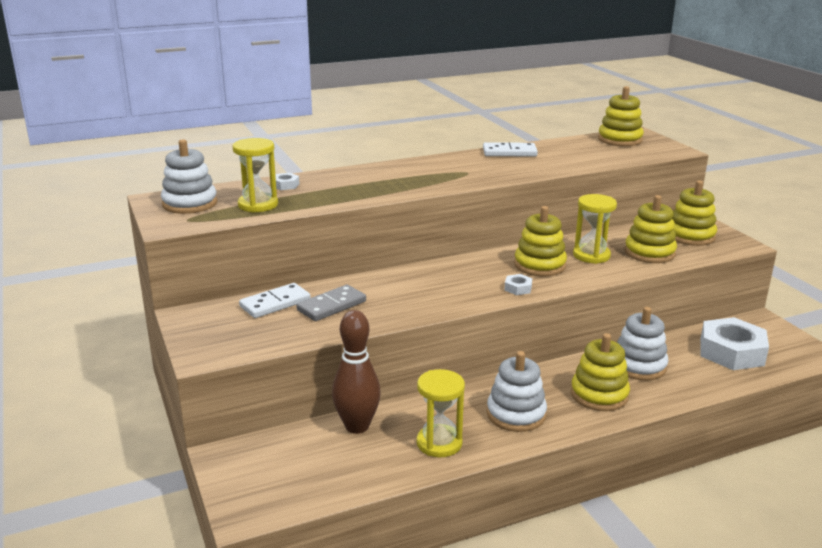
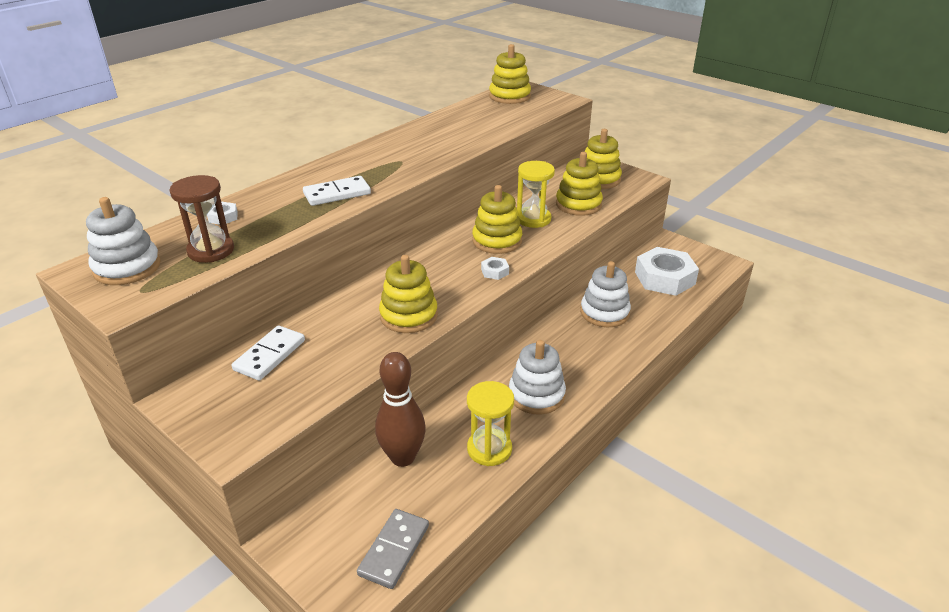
camera: 25 degrees left, 10 degrees up
yellow hourglass [233,138,278,213] -> brown hourglass [169,175,234,263]
grey domino [296,285,366,321] -> grey domino moved to [357,509,429,589]
white domino [483,142,538,157] -> white domino moved to [303,176,371,206]
yellow stacking toy [571,333,630,411] -> yellow stacking toy moved to [379,255,438,333]

